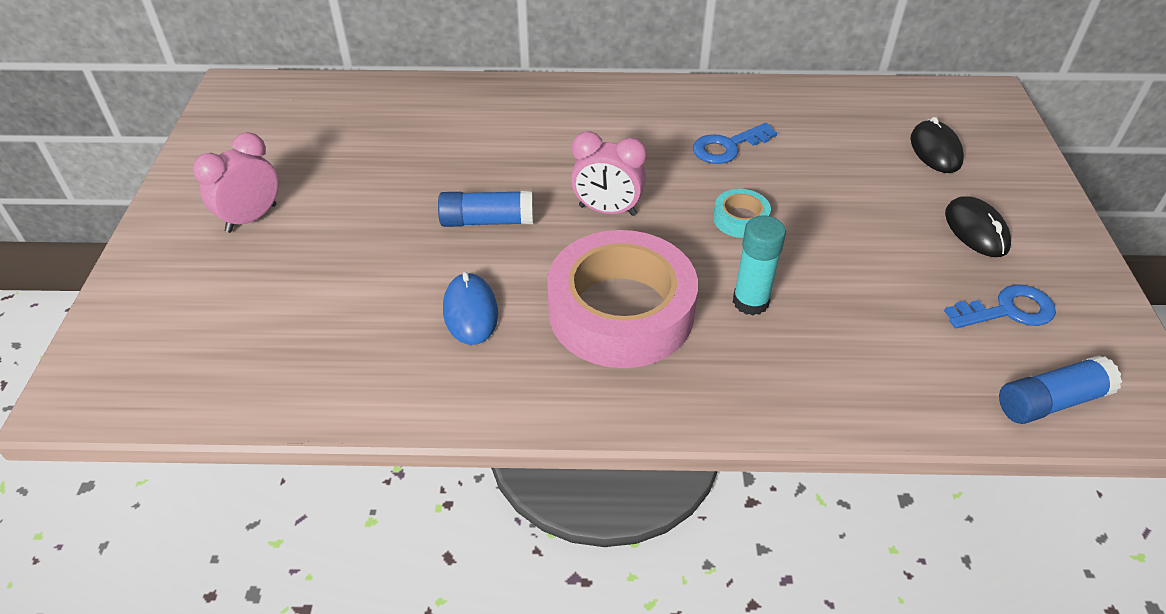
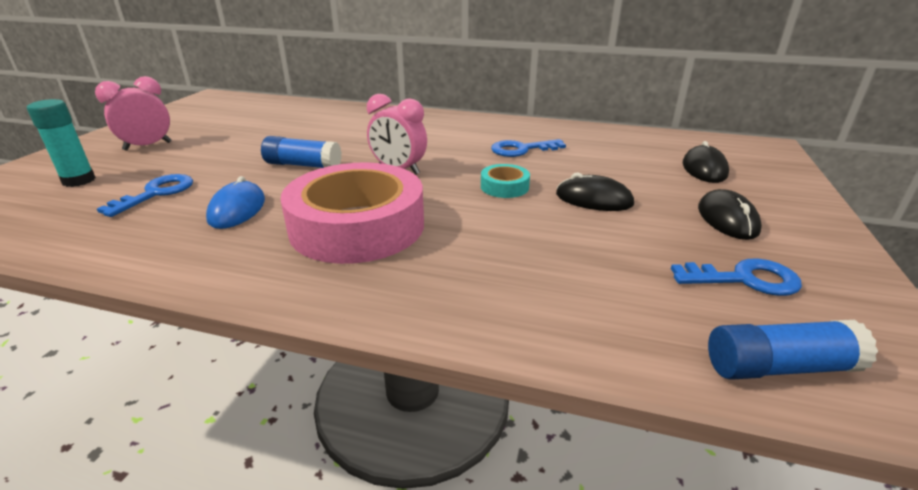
camera: 15 degrees right, 15 degrees down
turquoise glue stick [733,216,786,315] -> turquoise glue stick moved to [27,99,96,187]
none -> blue key [97,174,193,217]
none -> black mouse [556,173,634,211]

